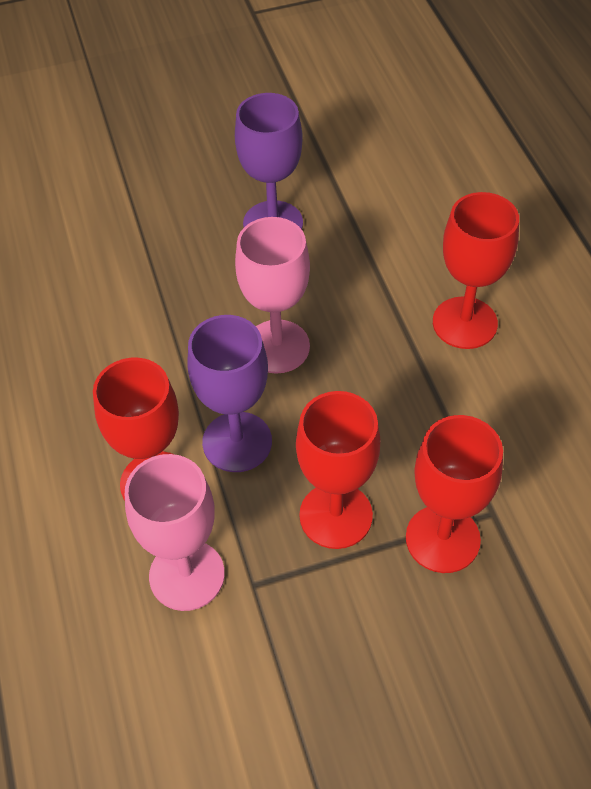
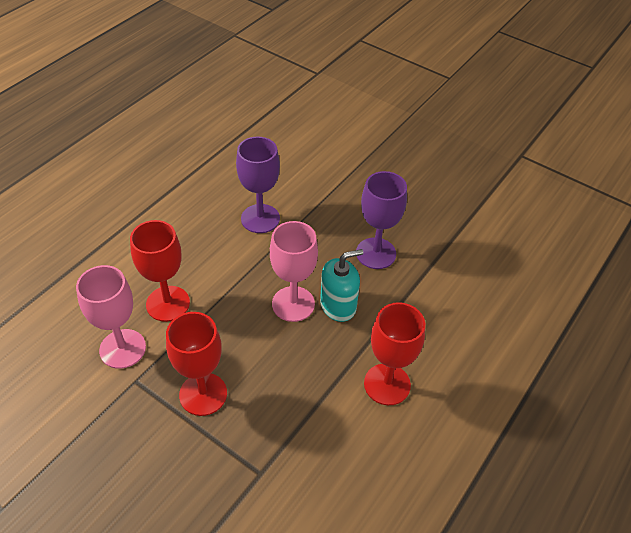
camera: 50 degrees right, 5 degrees down
purple goblet [187,315,272,472] -> purple goblet moved to [236,137,280,233]
red goblet [406,415,503,573] -> none
none -> turquoise soap dispenser [320,249,363,322]

